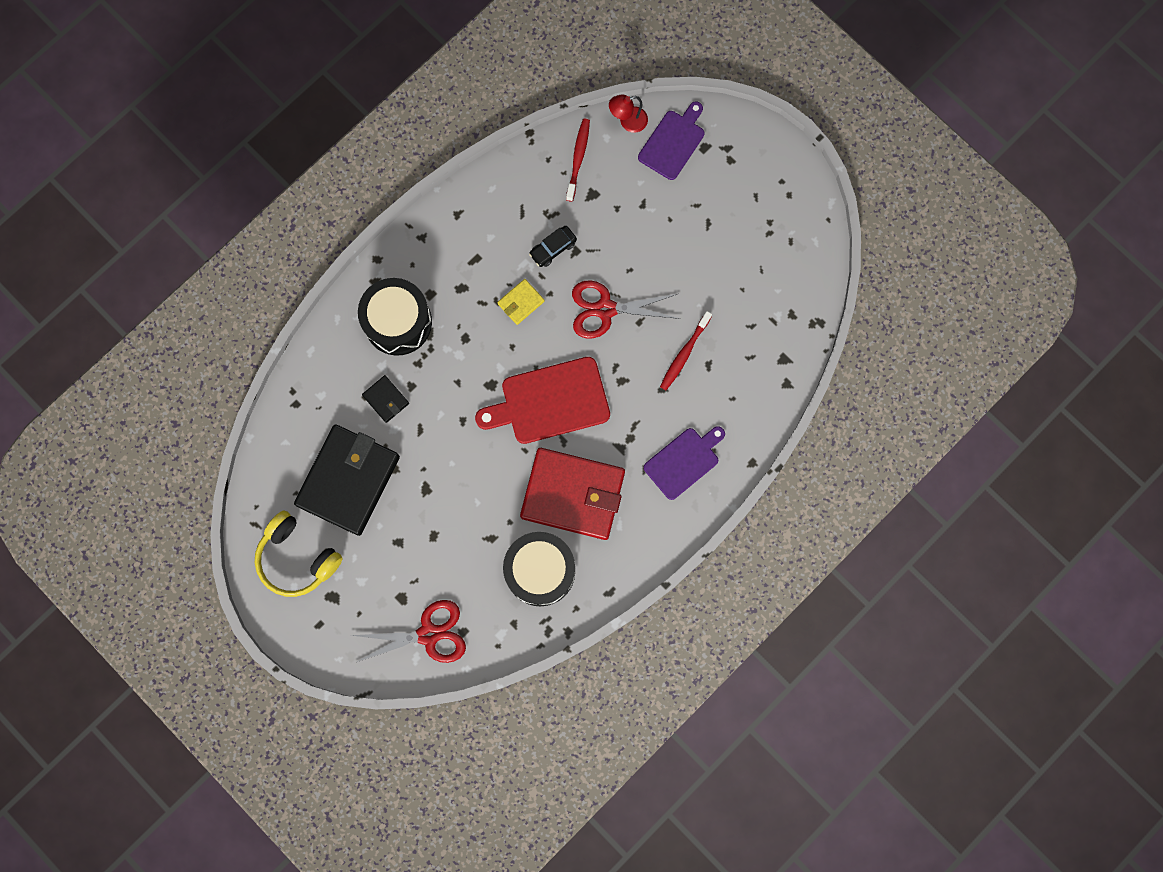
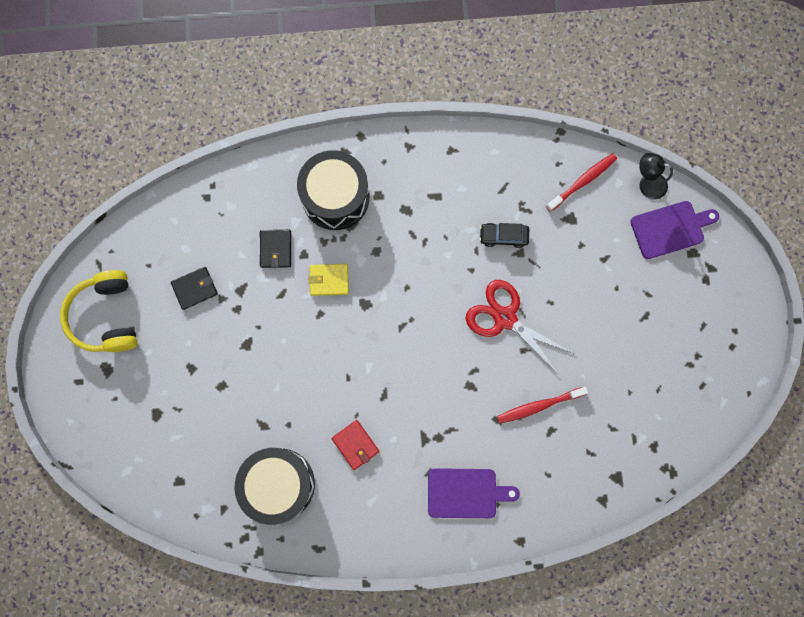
camera: 40 degrees right, 0 degrees up
black wallet [294,424,400,536] -> black wallet [171,267,218,310], size x0.42
red scissors [350,600,466,663] -> none
red cutting board [475,357,610,444] -> none
yellow wallet [497,279,544,325] -> yellow wallet moved to [309,264,349,296]
red wallet [520,448,625,540] -> red wallet [331,420,379,470], size x0.42
red lamp [609,95,648,133] -> black lamp [639,153,673,200]

